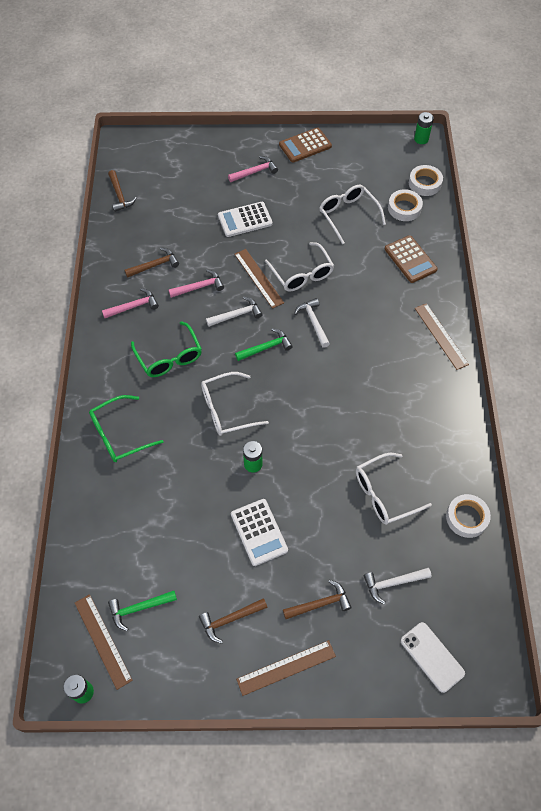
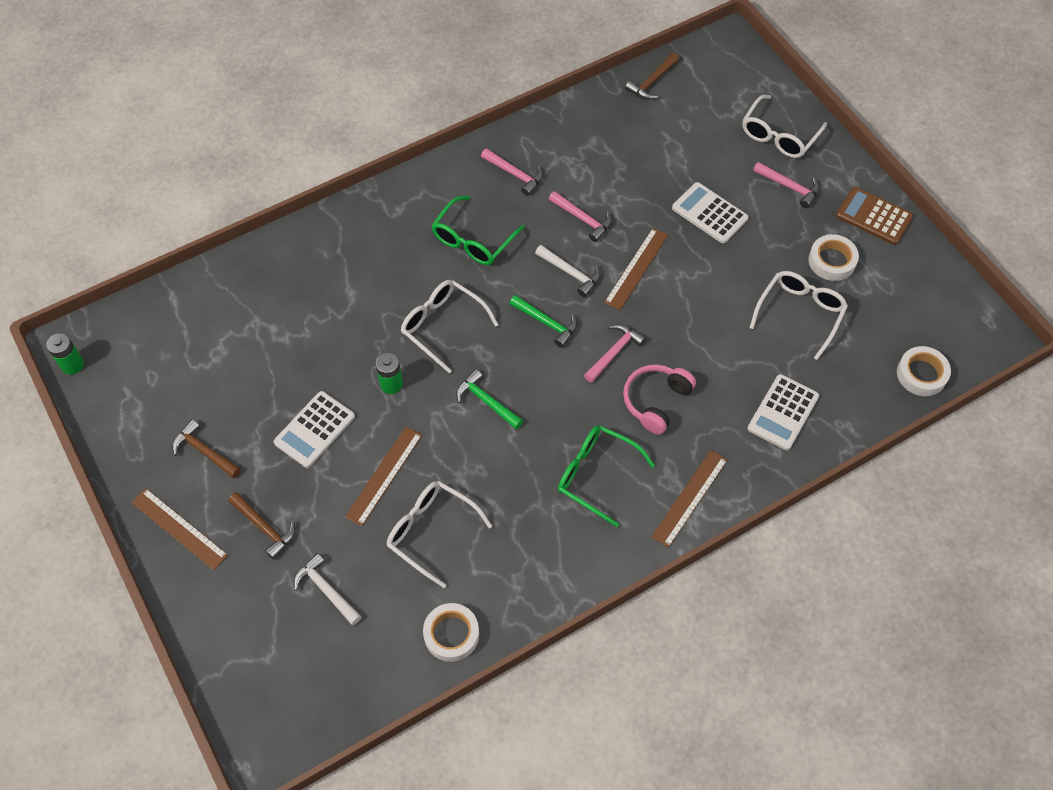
camera: 60 degrees right, 0 degrees up
brown ruler [75,594,133,690] -> brown ruler moved to [345,427,422,526]
green glasses [89,395,163,462] -> green glasses moved to [558,425,655,527]
green hammer [108,591,177,631] -> green hammer moved to [456,369,523,429]
brown hammer [125,248,179,278] -> none
white glasses [265,242,334,292] -> white glasses moved to [742,95,827,158]
white hammer [294,298,330,348] -> pink hammer [584,324,646,383]
brown calculator [385,235,438,283] -> white calculator [747,374,819,450]
white tape [388,189,423,221] -> white tape moved to [809,234,859,281]
white phone [401,622,465,693] -> none
green battery [414,112,434,144] -> none
none -> pink headphones [623,364,696,434]

